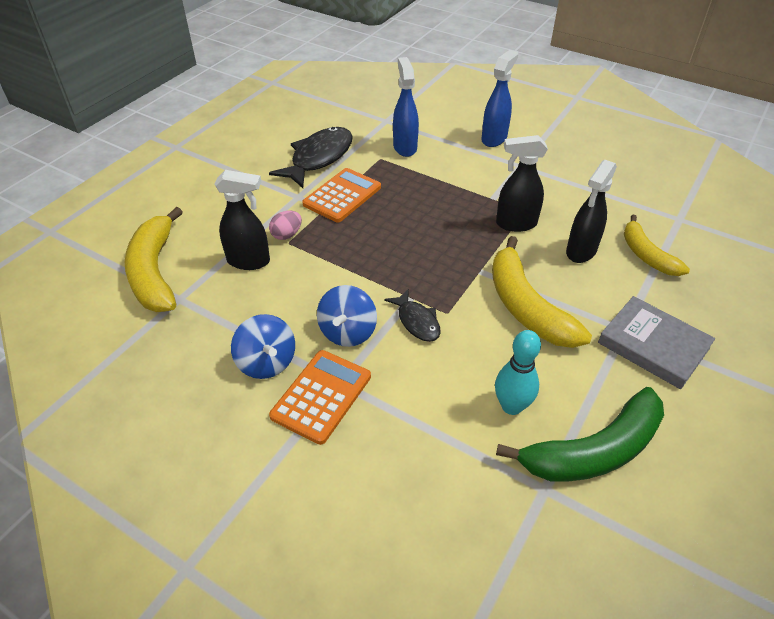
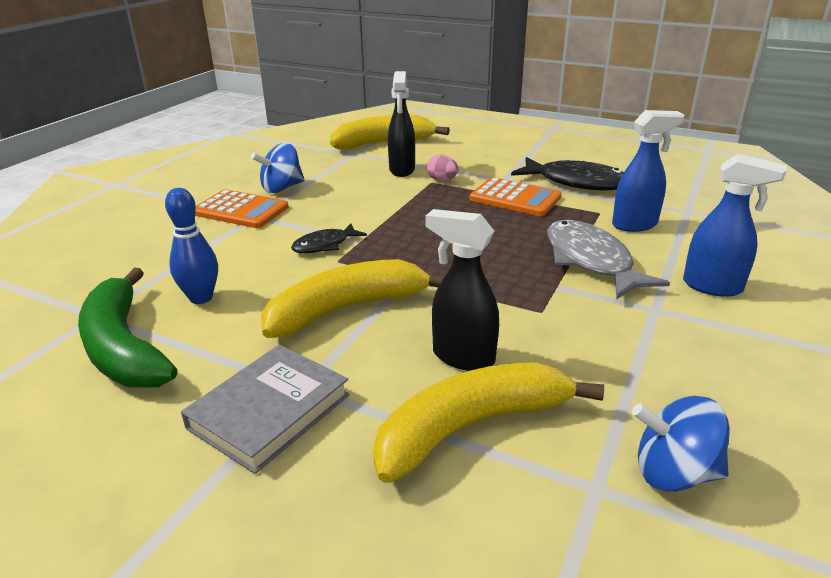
camera: 85 degrees right, 15 degrees down
blue spinning top [317,285,377,347] -> blue spinning top moved to [632,396,730,492]
turquoise bowling pin [495,330,541,415] -> blue bowling pin [165,188,218,304]
black spray bottle [496,135,548,232] -> none
yellow banana [624,215,690,276] -> yellow banana [373,362,604,483], size x1.58
none -> grey fish [547,220,670,299]

